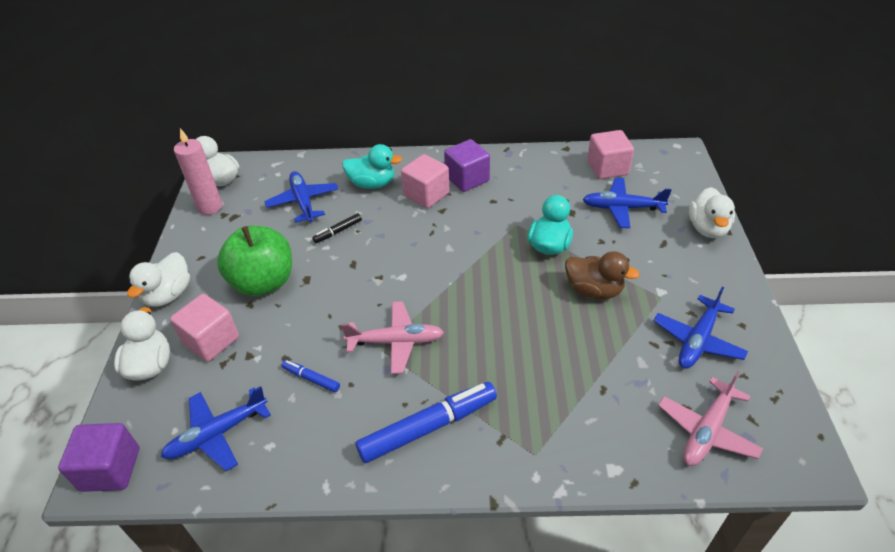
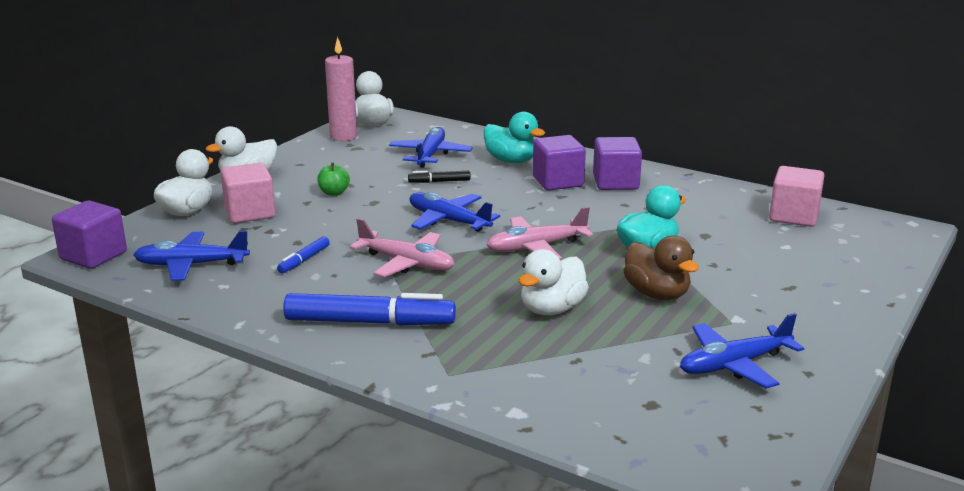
camera: 30 degrees right, 20 degrees down
green apple [217,226,292,296] -> green apple [317,163,350,196], size x0.41
blue marker [281,360,340,392] -> blue marker turned 120 degrees counterclockwise [277,236,330,273]
pink cube [401,154,450,208] -> purple cube [533,135,586,190]
blue plane [582,178,672,228] -> blue plane moved to [409,192,500,232]
pink plane [658,371,763,466] -> pink plane moved to [486,207,594,259]
white duck [689,187,735,238] -> white duck moved to [519,249,589,315]

